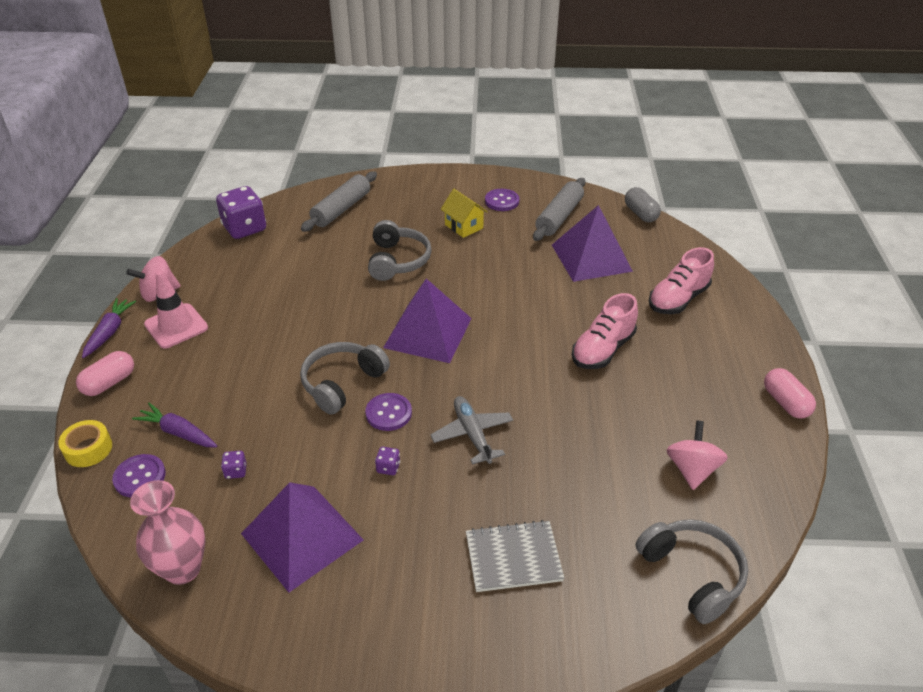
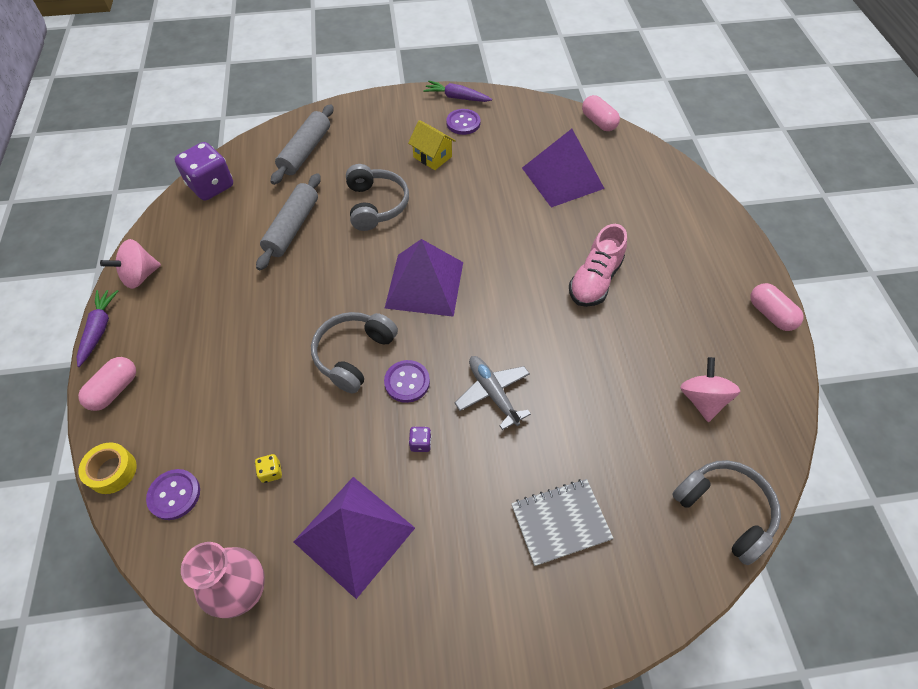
camera: 10 degrees left, 15 degrees up
purple carrot [132,403,218,447] -> purple carrot moved to [423,81,492,102]
pink traffic cone [144,270,208,349] -> none
purple dice [221,451,247,479] -> yellow dice [255,454,282,483]
grey rolling pin [533,178,585,241] -> grey rolling pin moved to [256,173,321,270]
grey capsule [625,187,661,222] -> pink capsule [582,95,620,131]
pink shoe [649,247,714,314] -> none

